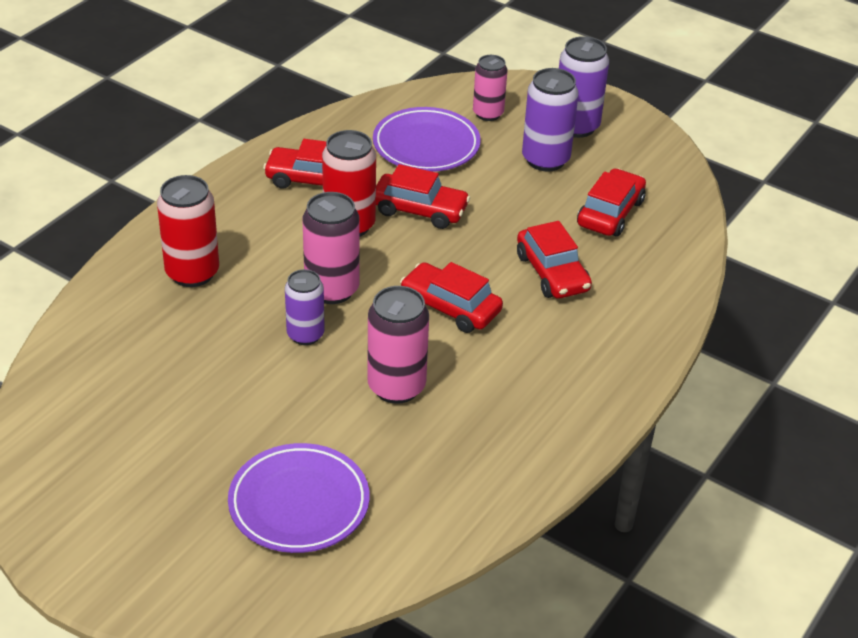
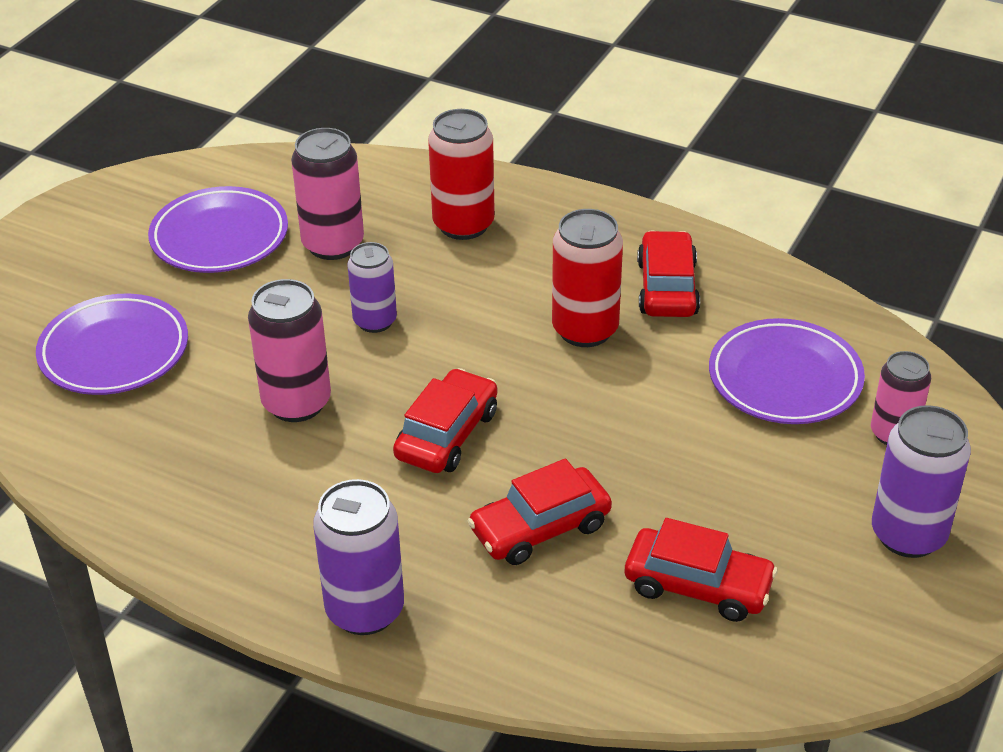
camera: 85 degrees right, 0 degrees up
pink can [303,192,360,304] -> pink can moved to [291,128,364,260]
red car [376,164,470,229] -> none
purple can [522,68,579,172] -> purple can moved to [313,479,404,635]
none -> purple plate [148,186,288,273]

